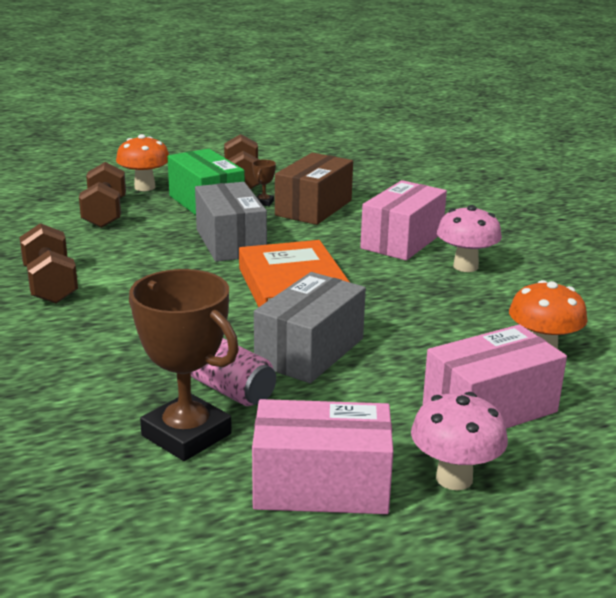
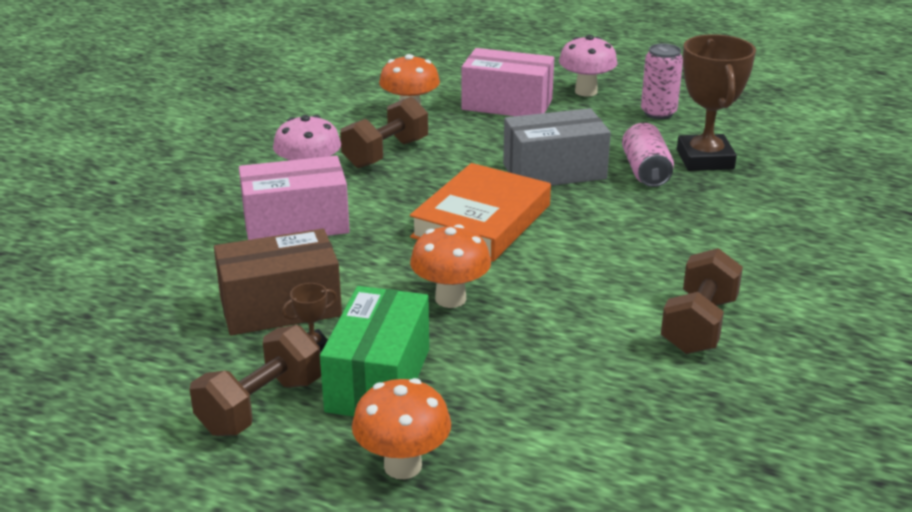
camera: 135 degrees left, 5 degrees up
brown dumbbell [79,162,126,228] -> brown dumbbell moved to [340,97,428,168]
grey box [195,182,267,262] -> orange mushroom [410,224,491,308]
pink box [252,399,393,514] -> pink can [641,43,683,119]

